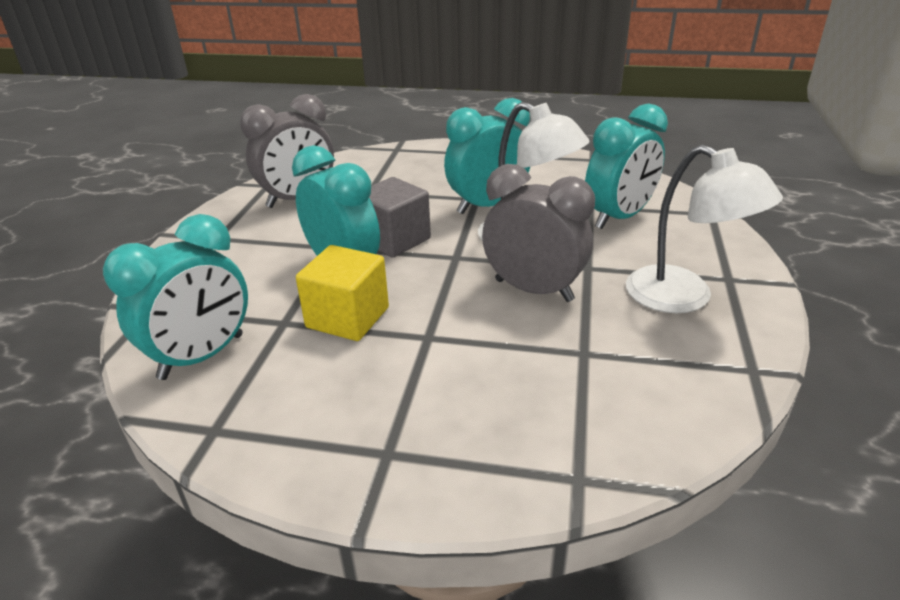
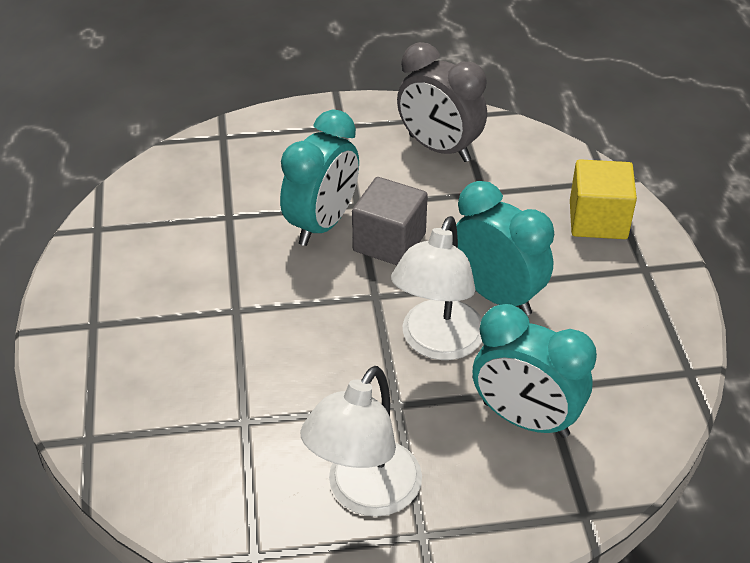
camera: 70 degrees right, 10 degrees up
turquoise clock [103,214,248,380] -> none
yellow cube [296,245,389,341] -> yellow cube moved to [570,159,637,239]
grey clock [482,164,595,302] -> none

